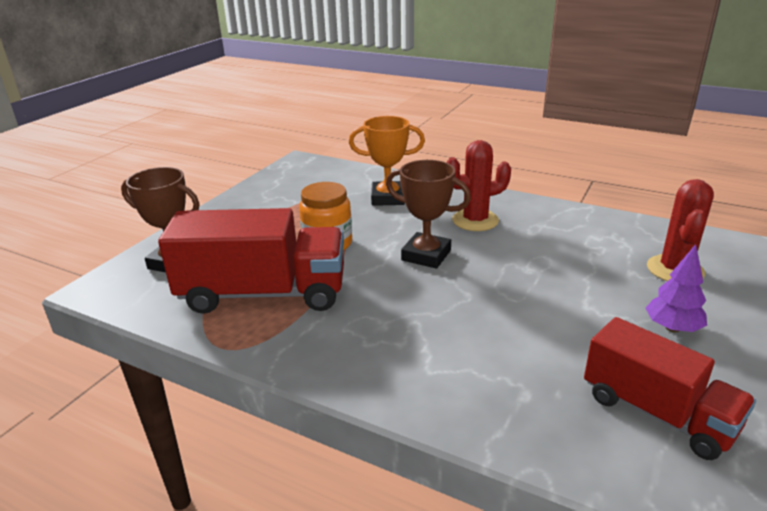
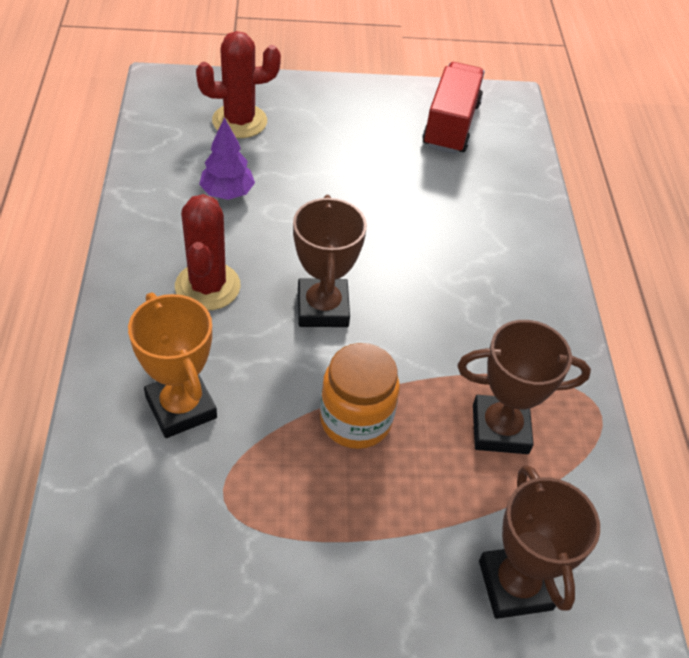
camera: 125 degrees left, 20 degrees up
red truck [158,208,344,314] -> brown trophy [458,320,591,454]
red cactus [446,140,511,231] -> red cactus turned 45 degrees clockwise [175,194,241,311]
purple tree [645,244,707,333] -> purple tree moved to [199,117,255,200]

